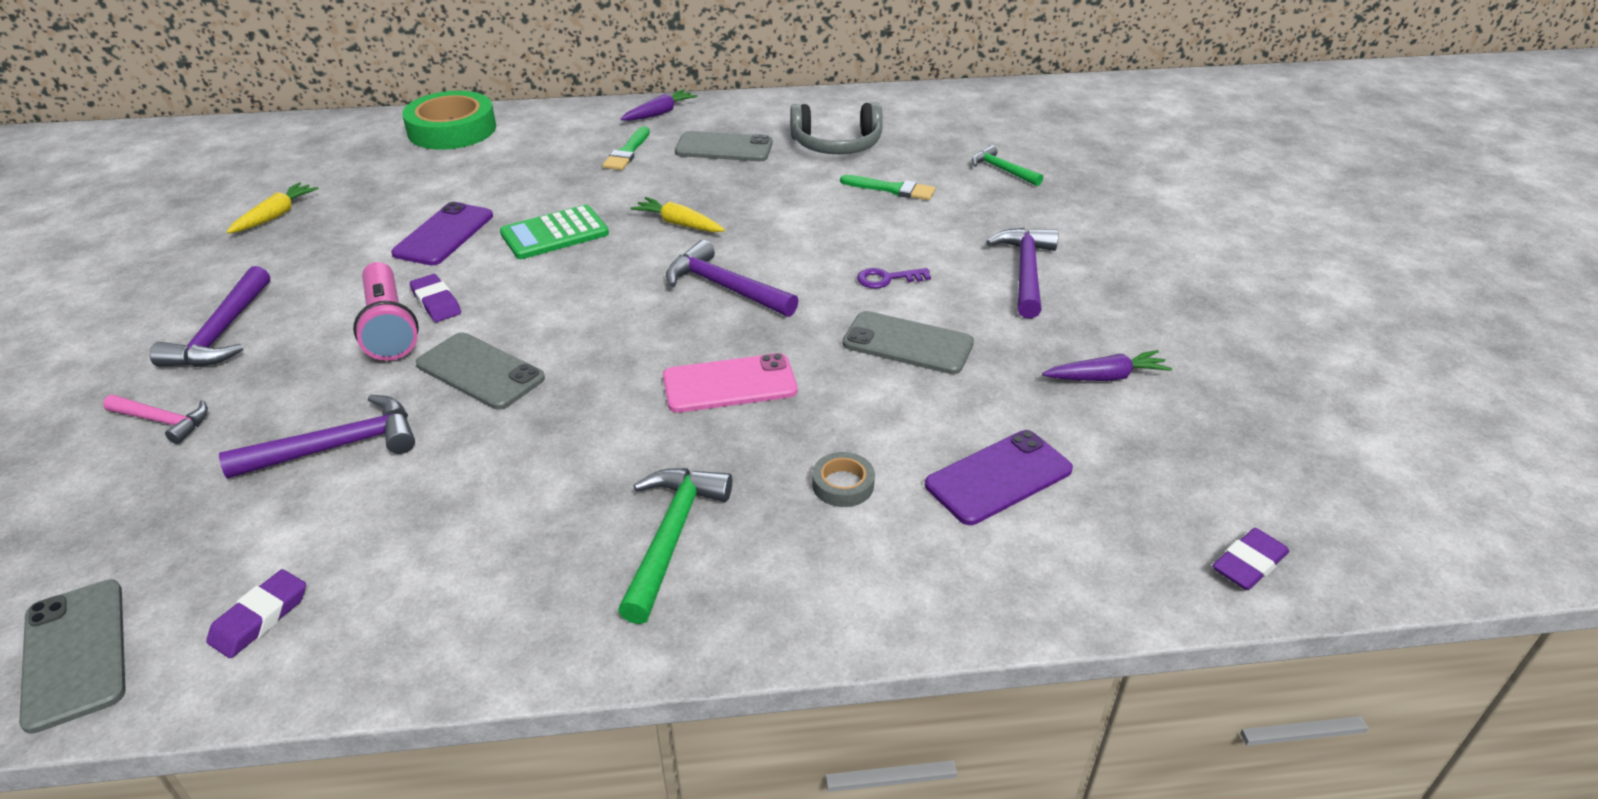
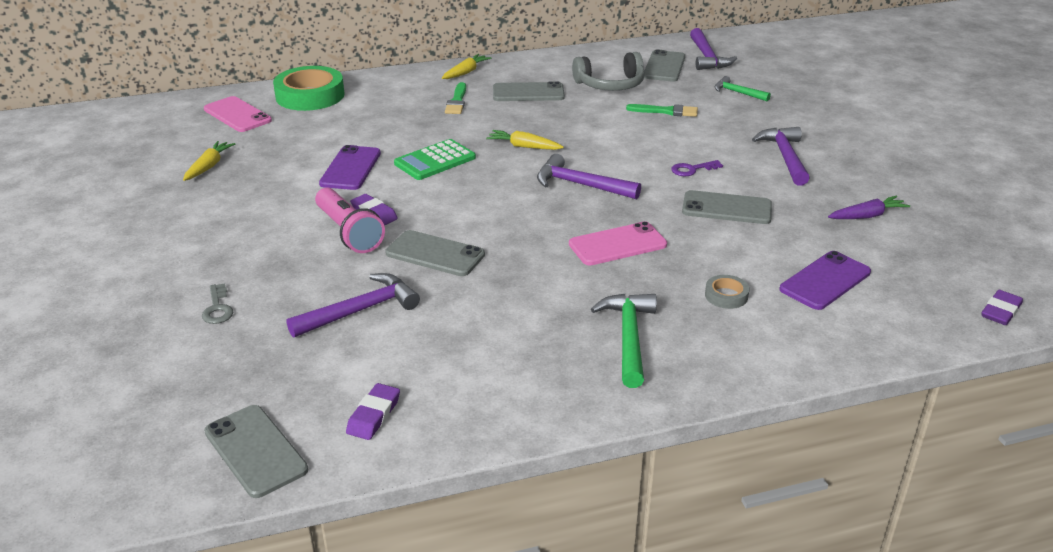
camera: 10 degrees left, 5 degrees down
pink hammer [103,395,208,444] -> grey key [202,283,233,324]
purple hammer [150,266,270,367] -> purple hammer moved to [690,28,737,70]
purple carrot [620,89,698,121] -> yellow carrot [442,54,491,79]
none -> pink phone [204,96,272,132]
none -> grey phone [644,50,685,82]

